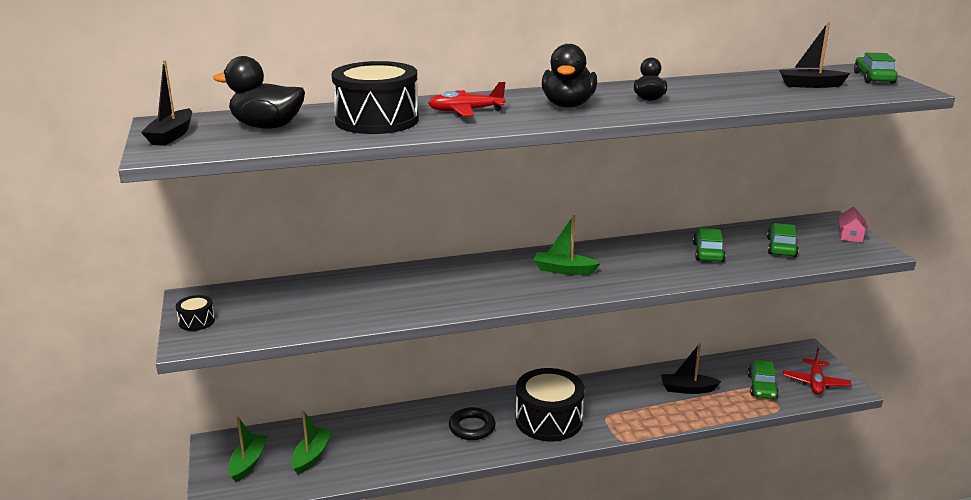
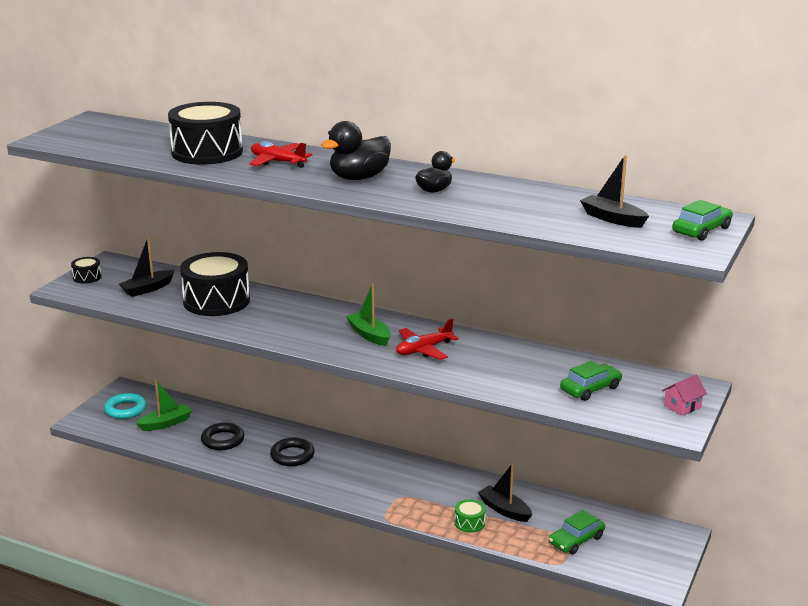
camera: 40 degrees right, 0 degrees up
black boat [141,60,192,146] -> black boat moved to [119,237,175,297]
black duck [213,56,305,129] -> none
green boat [228,417,268,482] -> turquoise ring [104,393,146,419]
black drum [515,368,585,441] -> black drum moved to [180,252,250,316]
green car [693,228,726,262] -> none
red plane [783,348,851,395] -> red plane moved to [396,318,459,360]
none -> black ring [201,423,244,450]
none -> green drum [455,499,486,533]

